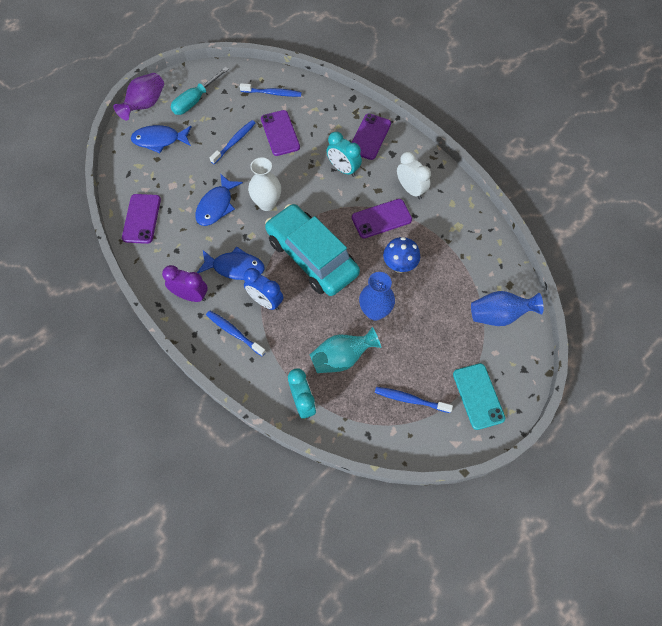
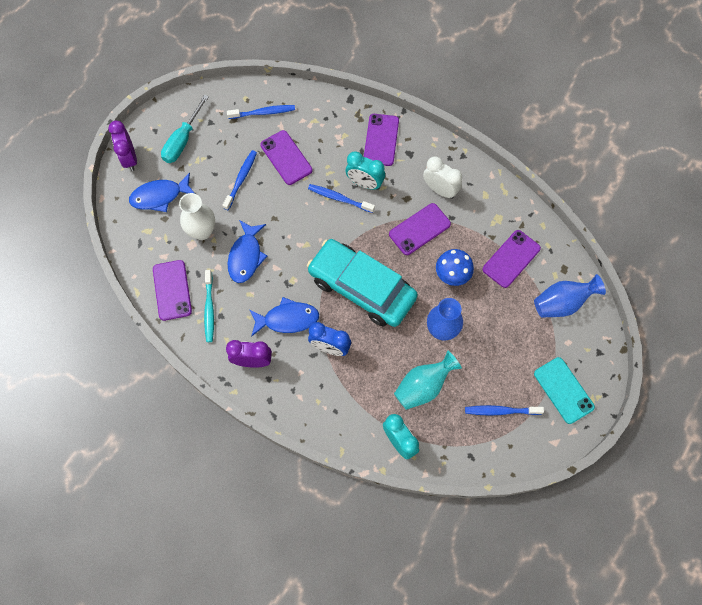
camera: 15 degrees left, 5 degrees up
purple vase [113,73,164,121] -> purple clock [108,121,137,171]
blue toothbrush [206,310,266,356] -> blue toothbrush moved to [308,184,375,213]
white vase [248,157,281,211] -> white vase moved to [179,193,215,240]
none -> turquoise toothbrush [204,270,214,342]
none -> purple phone [483,230,541,288]

